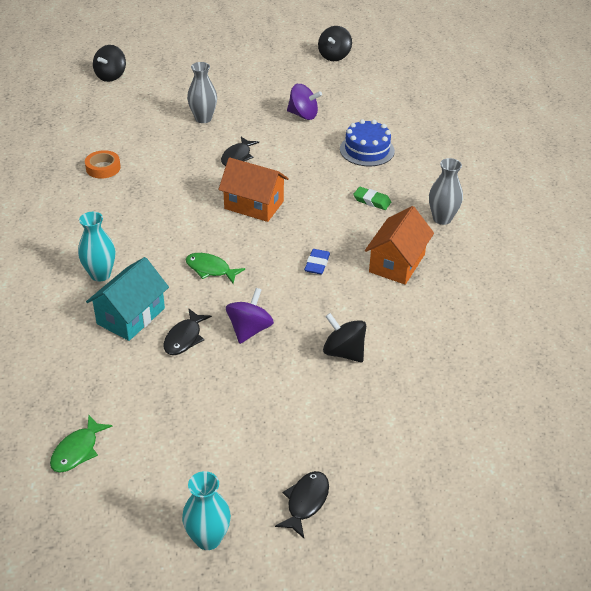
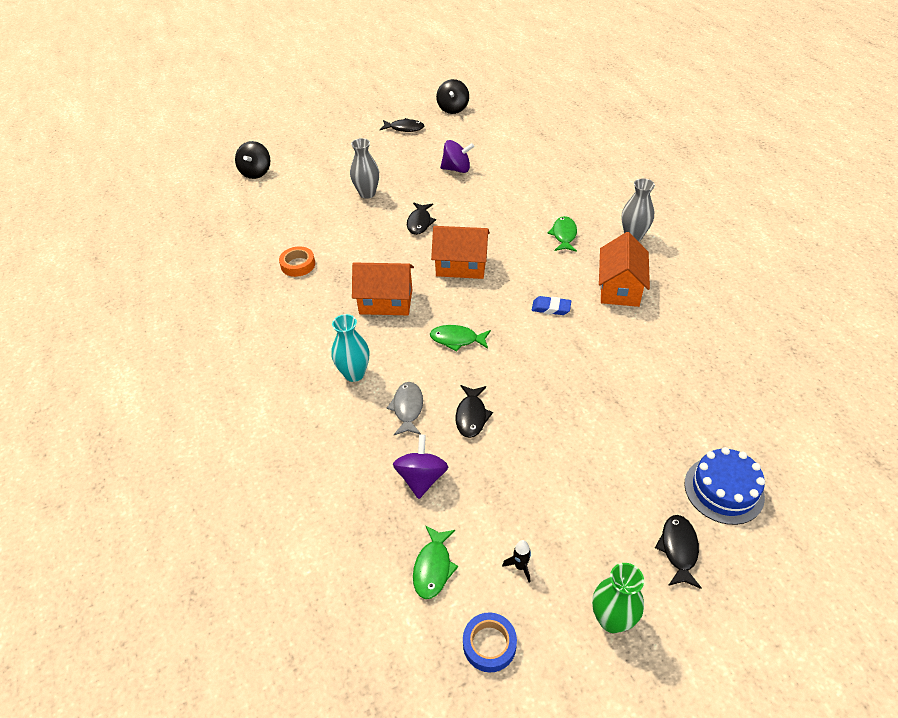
camera: 15 degrees left, 5 degrees up
turquoise house [86,257,169,341] -> grey fish [387,382,423,435]
turquoise vase [182,471,231,550] -> green vase [592,563,644,633]
purple spinning top [226,288,274,344] -> purple spinning top moved to [393,434,448,499]
blue eraser [304,249,330,275] -> blue eraser turned 75 degrees counterclockwise [532,296,571,315]
black spinning top [323,313,366,363] -> none
blue cake [340,119,395,166] -> blue cake moved to [685,447,765,525]
green eraser [353,187,391,210] -> green fish [547,216,577,252]
none -> orange house [352,262,414,315]
none -> black fish [380,118,424,132]
none -> blue tape [463,612,517,673]
none -> black rocket [502,540,531,583]

